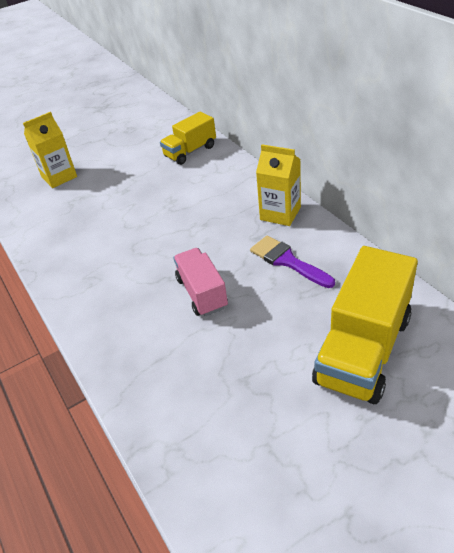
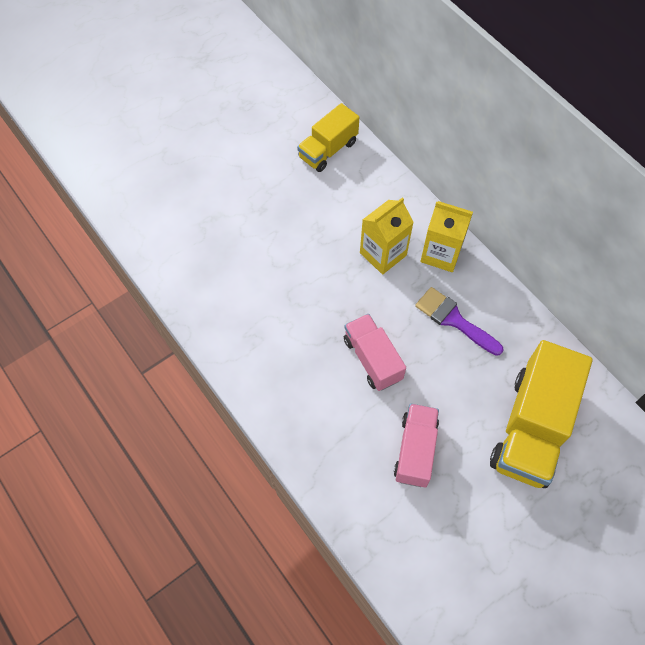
camera: 10 degrees left, 20 degrees up
yellow carton [23,112,77,188] -> yellow carton moved to [360,197,414,275]
none -> pink truck [394,403,439,487]

